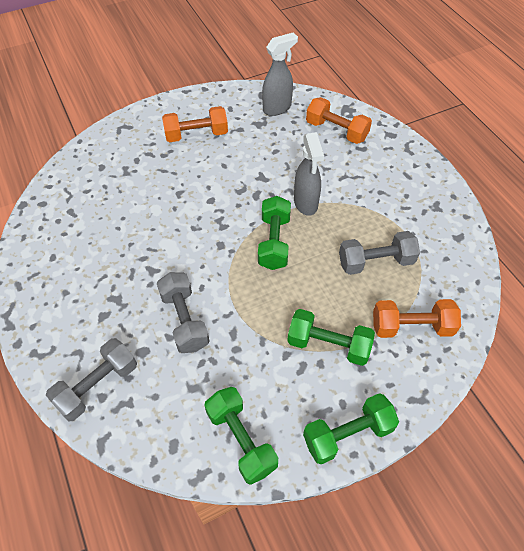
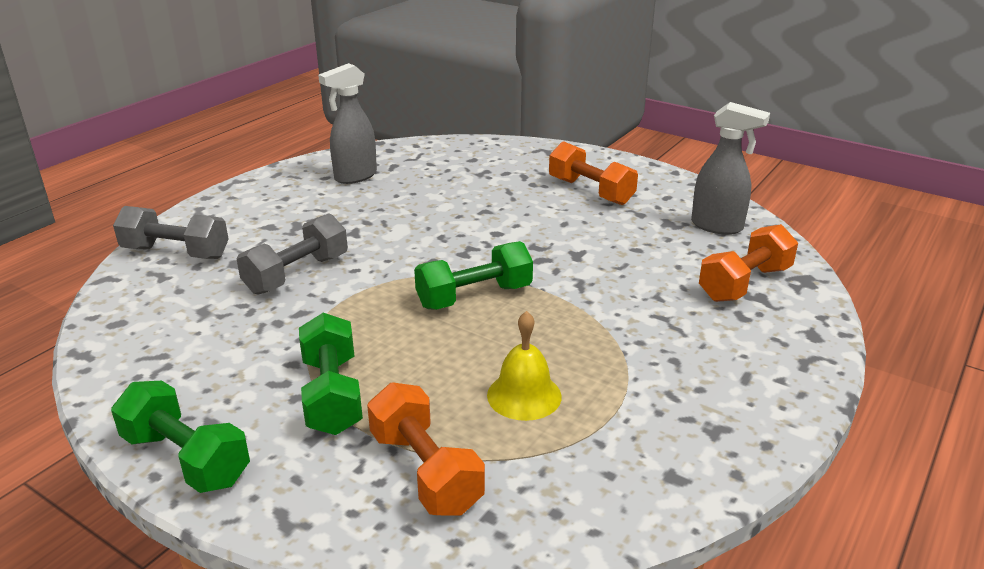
camera: 60 degrees right, 25 degrees down
green dumbbell [205,387,278,485] -> none
grey spray bottle [294,132,324,216] -> grey spray bottle moved to [318,63,377,184]
orange dumbbell [306,97,372,144] -> orange dumbbell turned 45 degrees clockwise [699,224,798,302]
grey dumbbell [339,231,420,275] -> yellow bell [487,311,562,421]

